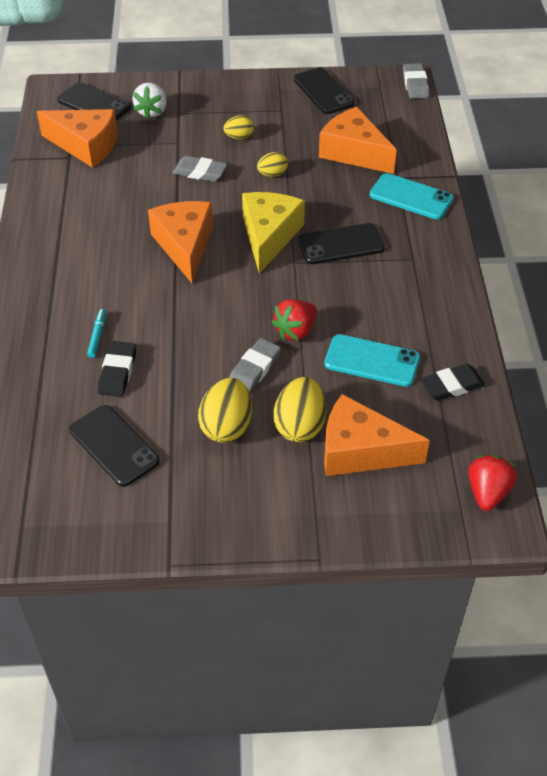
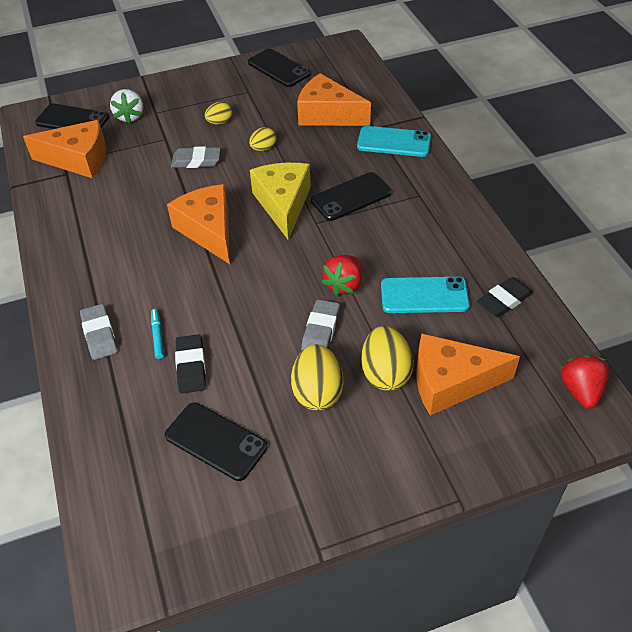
camera: 15 degrees left, 0 degrees up
grey eraser [403,63,429,99] -> grey eraser moved to [80,304,117,360]

